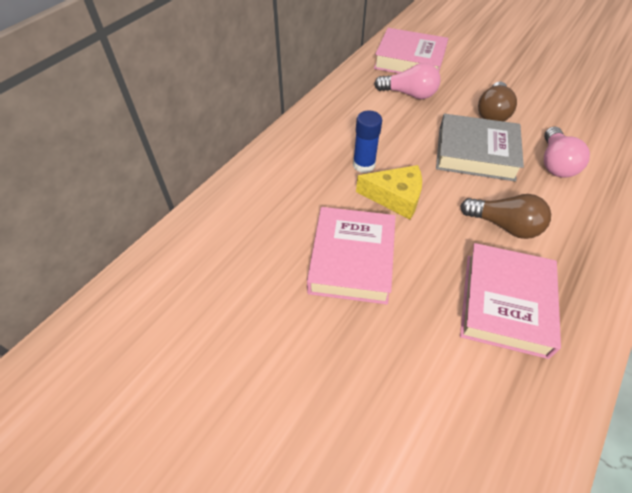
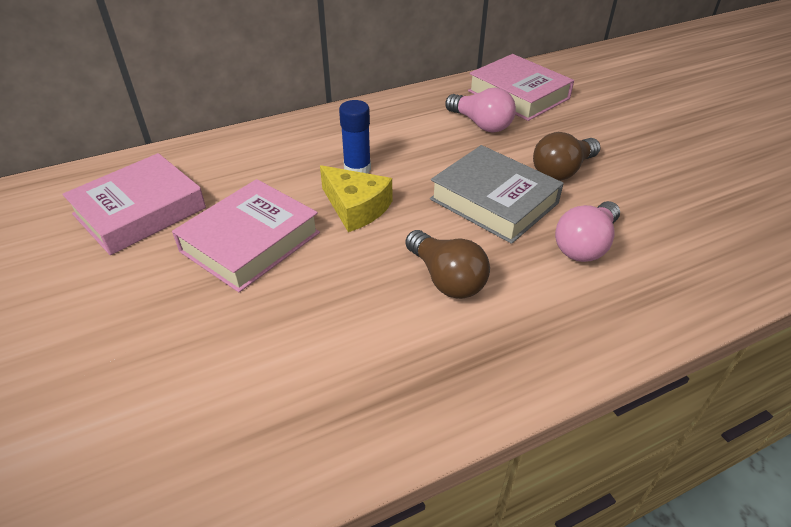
camera: 30 degrees right, 10 degrees down
pink book [460,243,561,359] -> pink book moved to [63,153,206,255]

